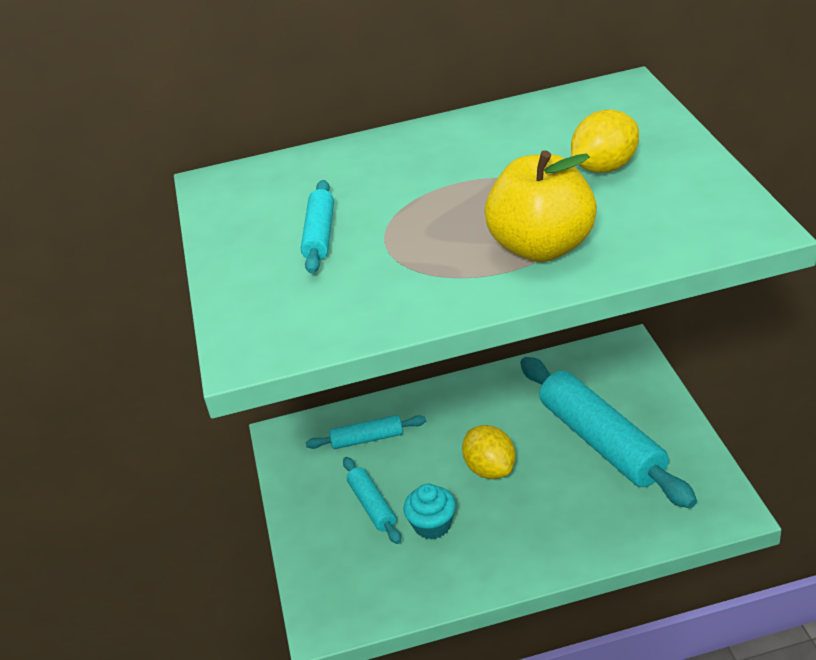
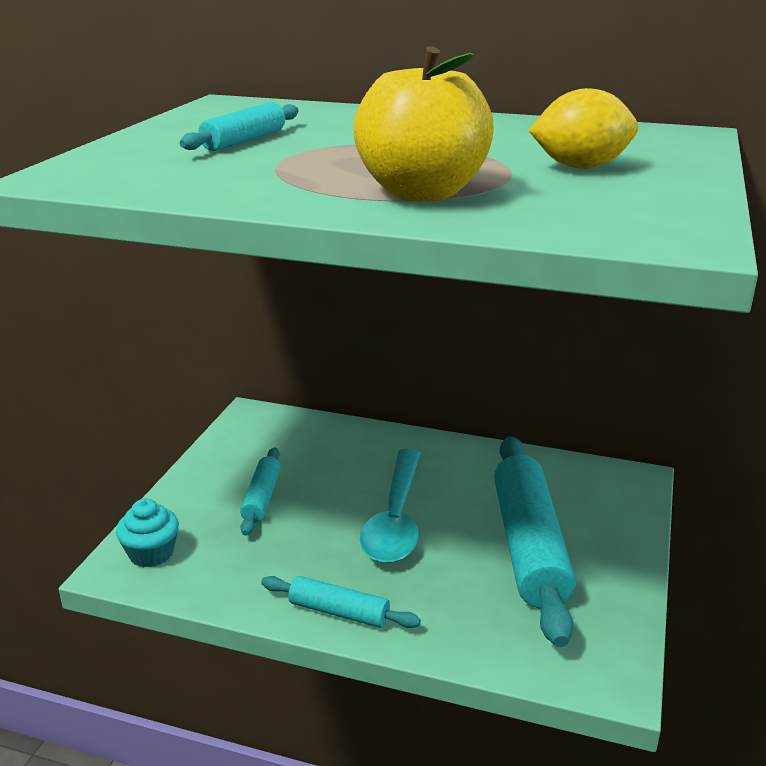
camera: 25 degrees right, 10 degrees down
turquoise rolling pin [306,415,426,449] -> turquoise rolling pin moved to [261,576,421,628]
turquoise cupcake [404,484,456,539] -> turquoise cupcake moved to [116,498,179,568]
yellow lemon [462,425,516,479] -> turquoise spoon [360,449,421,563]

